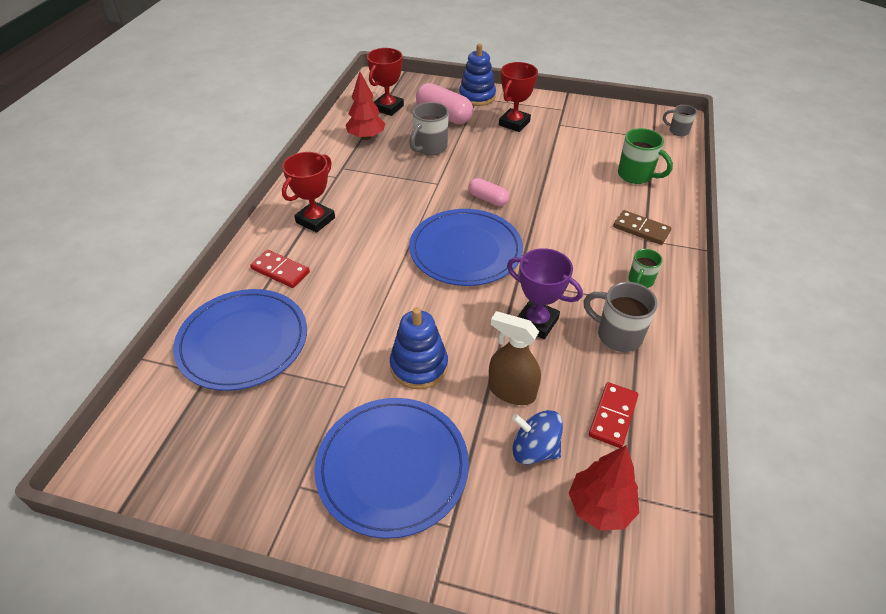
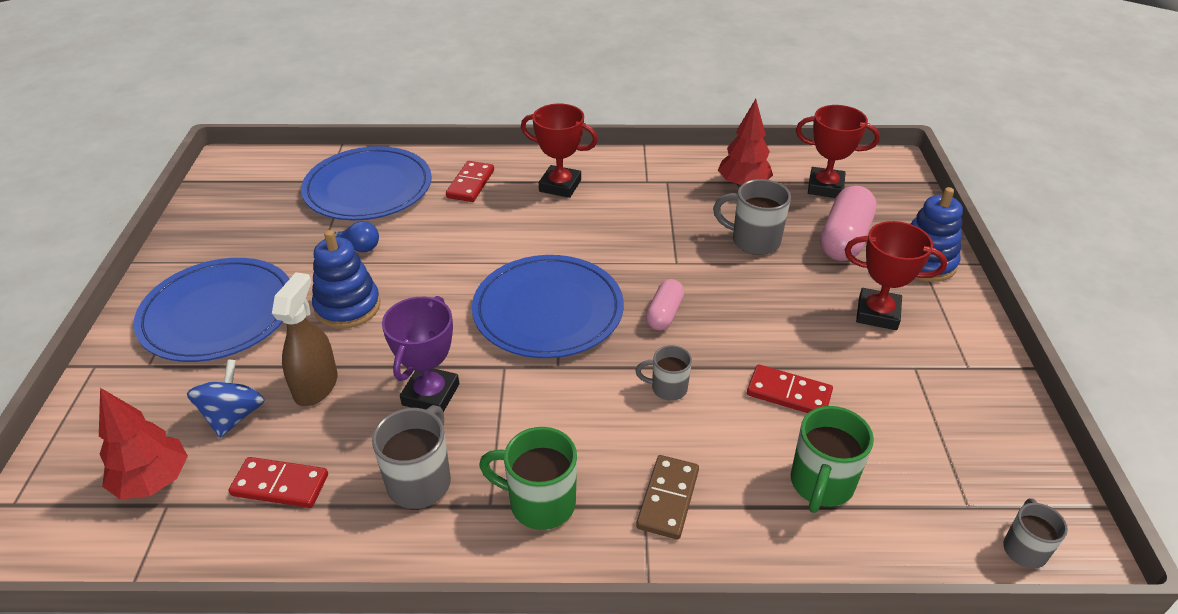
camera: 75 degrees right, 5 degrees down
green mug [629,249,663,288] -> green mug [479,427,577,530], size x1.62
none -> blue light bulb [334,221,379,252]
none -> grey mug [636,345,692,401]
none -> red domino [747,364,833,413]

